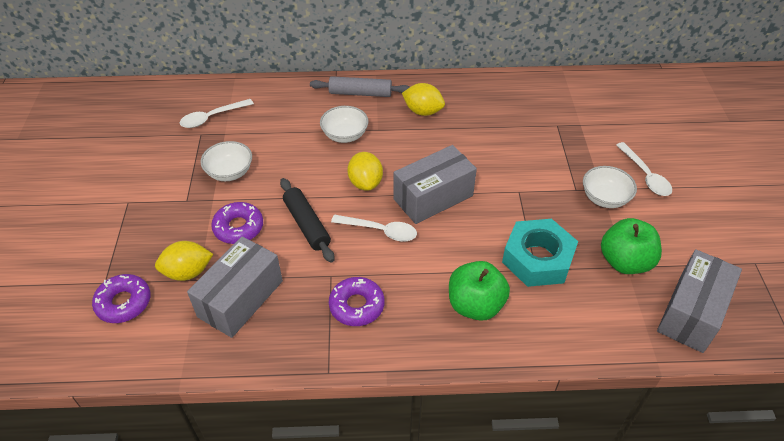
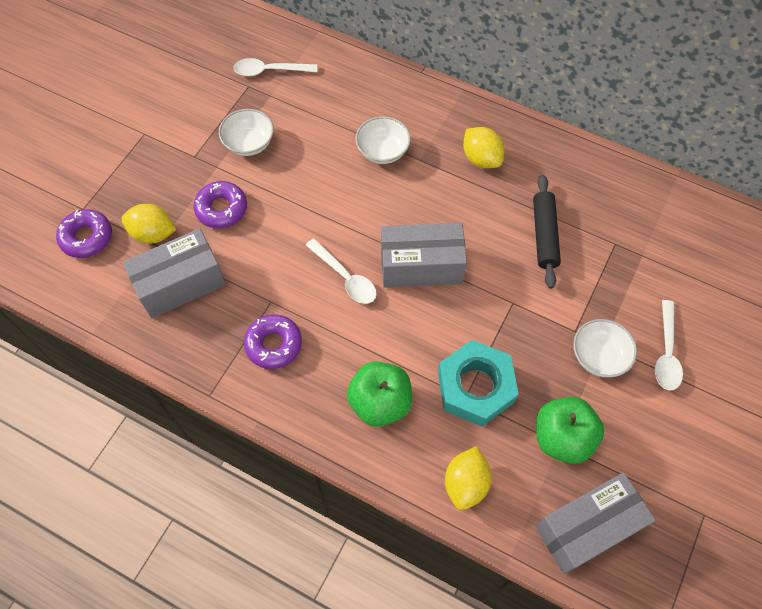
camera: 30 degrees right, 15 degrees up
black rolling pin [280,178,335,263] -> black rolling pin moved to [533,175,561,289]
grey rolling pin [310,76,410,97] -> none
yellow lemon [347,152,383,191] -> yellow lemon moved to [445,446,492,510]

